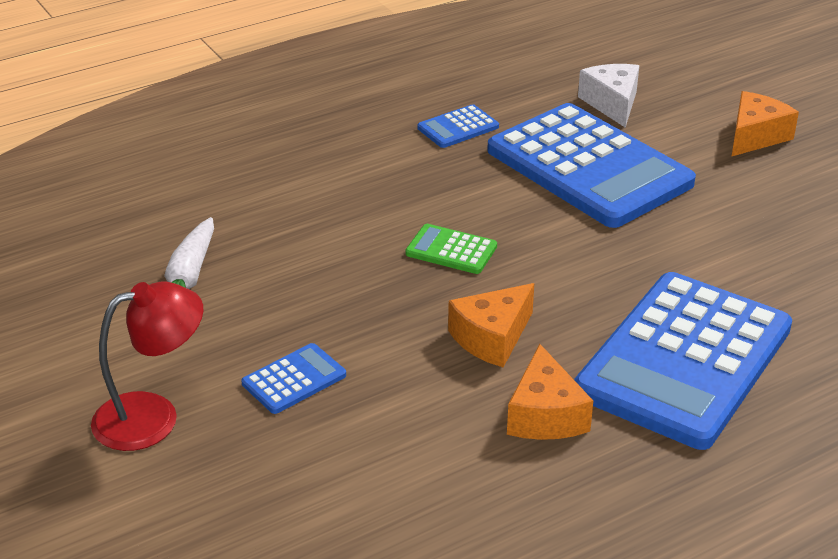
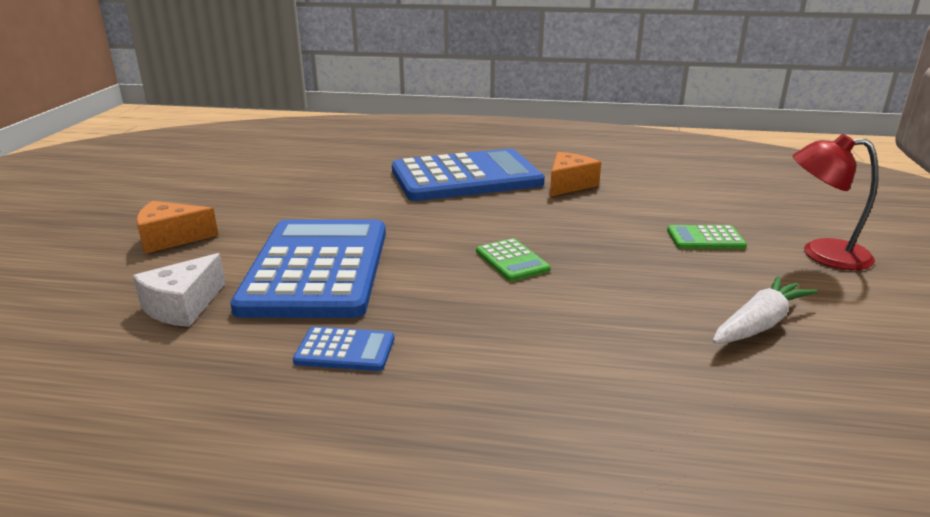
camera: 140 degrees left, 10 degrees down
blue calculator [241,343,346,414] -> green calculator [667,225,747,249]
orange cheese [448,283,534,368] -> none

